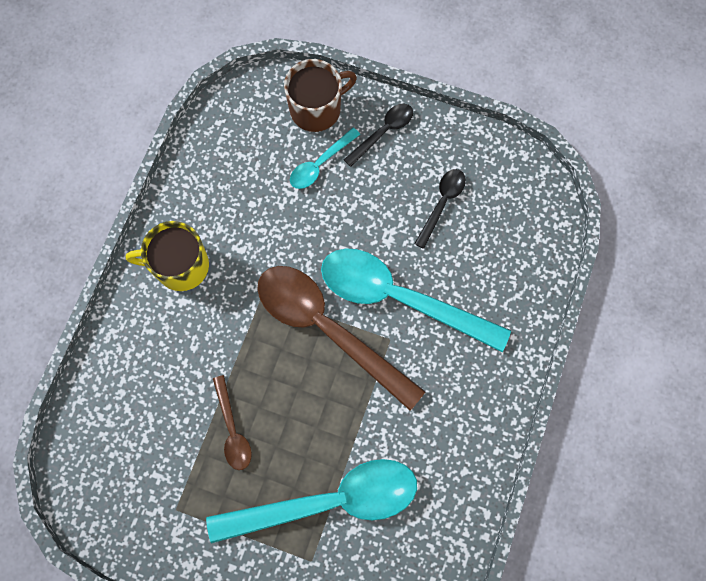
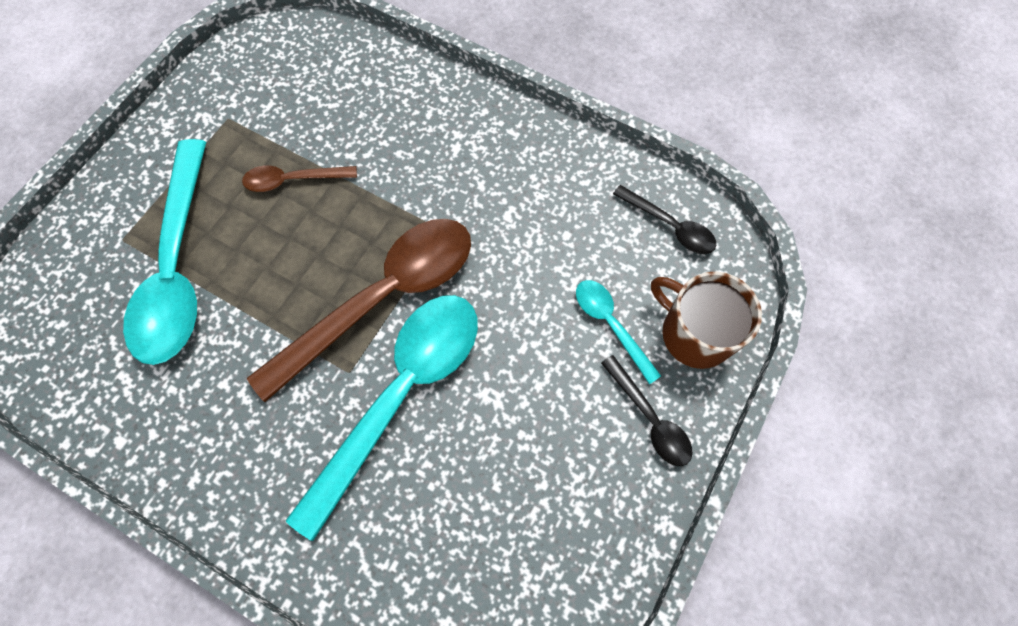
camera: 100 degrees right, 5 degrees down
yellow mug [126,221,209,291] -> none
brown mug [284,59,357,132] -> brown mug turned 150 degrees clockwise [651,272,762,369]
black spoon [414,169,466,249] -> black spoon moved to [613,185,716,254]

